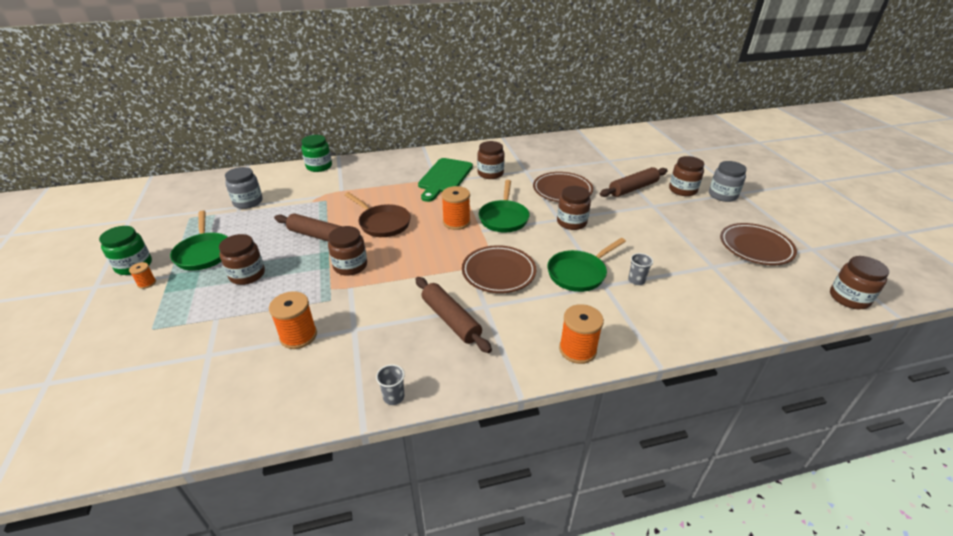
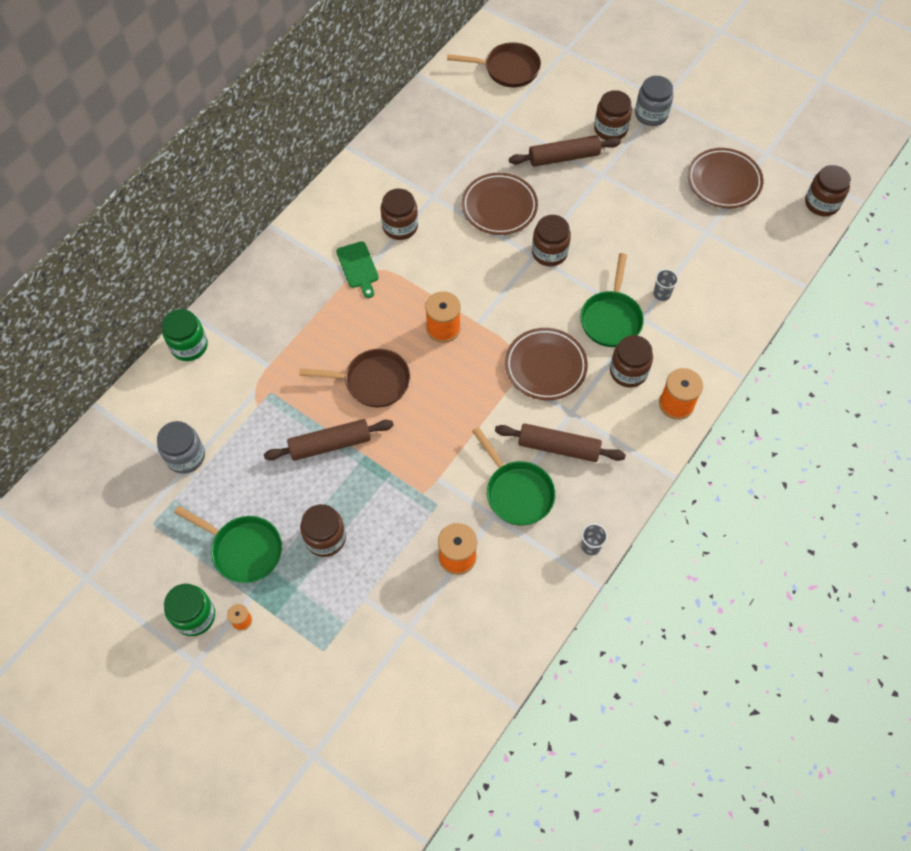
camera: 40 degrees left, 25 degrees up
brown jar [328,226,367,276] -> brown jar moved to [610,335,653,387]
green cutting board [418,158,473,202] -> green cutting board [336,241,379,298], size x0.59
green pan [479,180,530,232] -> green pan moved to [472,427,556,526]
brown rolling pin [600,167,668,197] -> brown rolling pin turned 60 degrees clockwise [509,135,621,167]
none -> brown pan [447,42,541,87]

